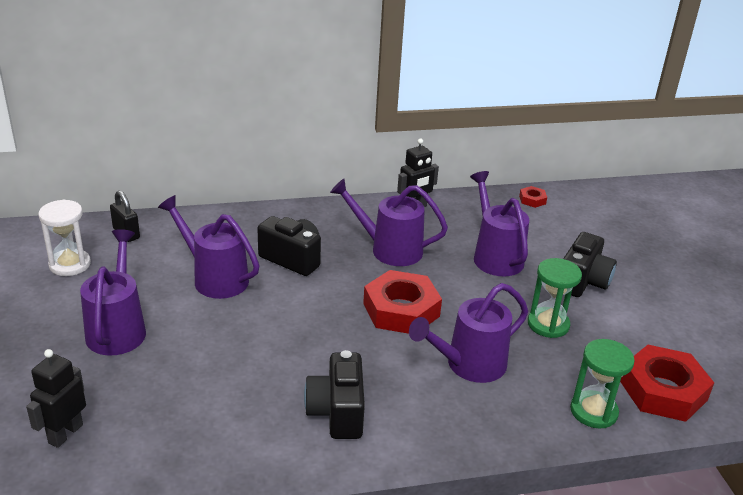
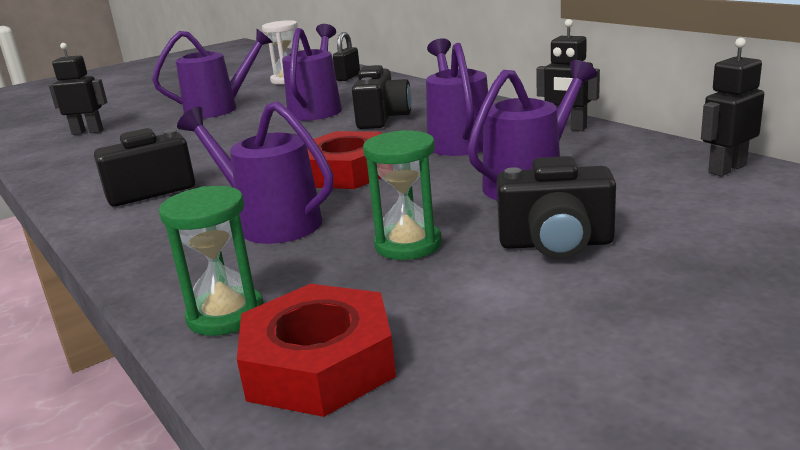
camera: 70 degrees right, 10 degrees down
red nut [519,186,547,208] -> black robot [701,38,764,176]

